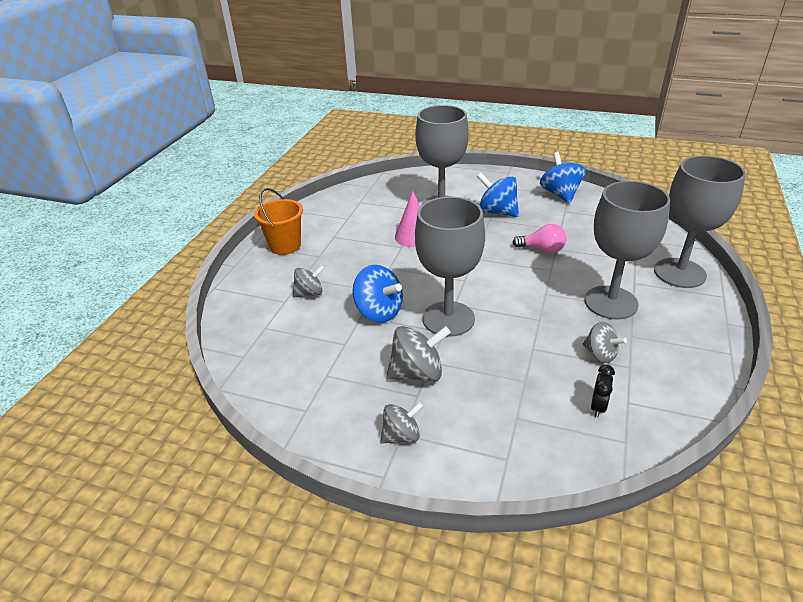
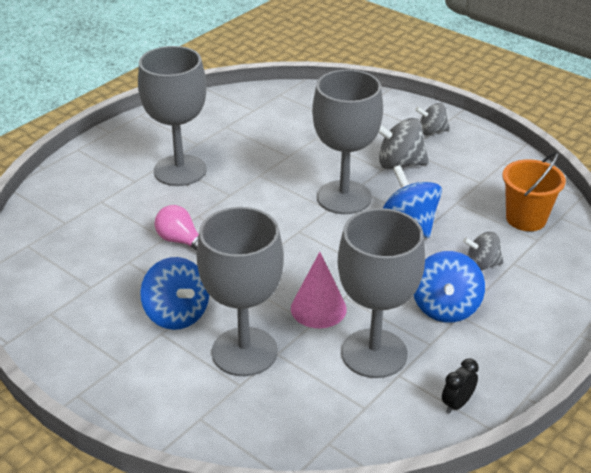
camera: 160 degrees left, 0 degrees up
orange bucket [254,188,303,255] -> orange bucket moved to [503,152,566,231]
blue spinning top [540,152,585,204] -> blue spinning top moved to [414,251,485,323]
grey spinning top [583,322,627,363] -> none
black clock [591,365,615,418] -> black clock moved to [442,358,479,414]
grey goblet [654,156,746,288] -> grey goblet moved to [338,208,425,378]

